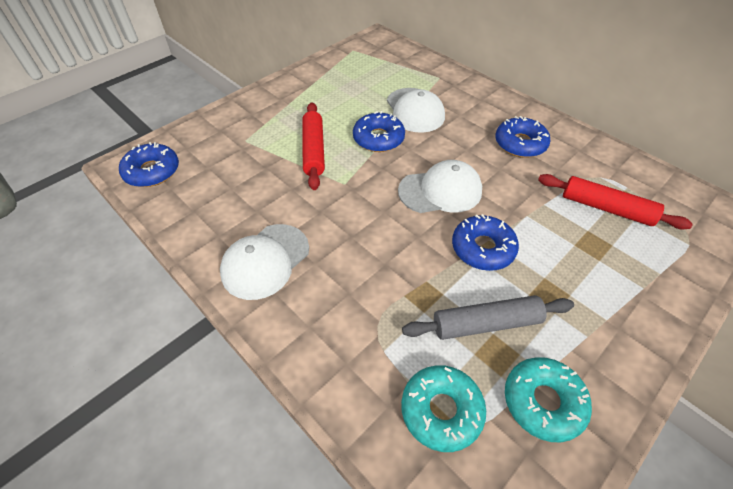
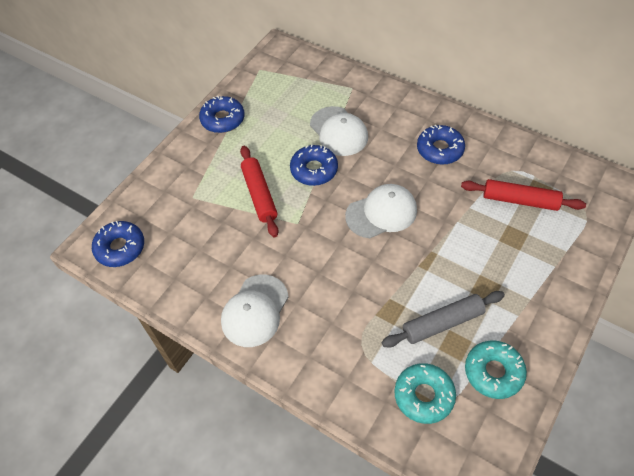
camera: 10 degrees left, 5 degrees up
blue donut [452,214,519,271] -> blue donut moved to [199,96,244,133]

